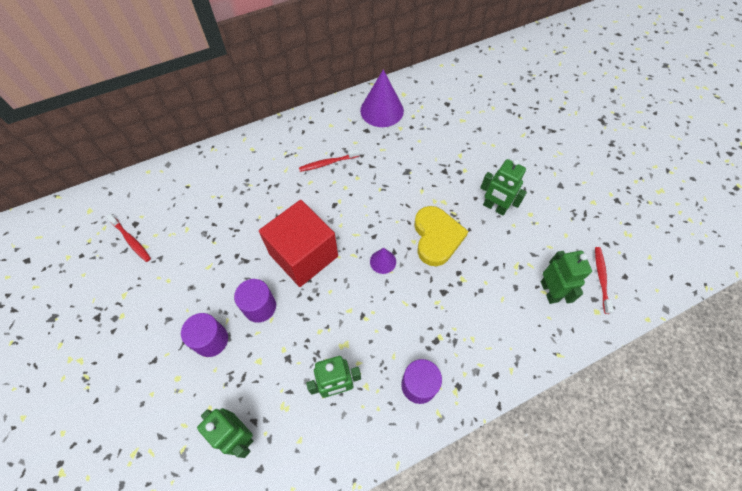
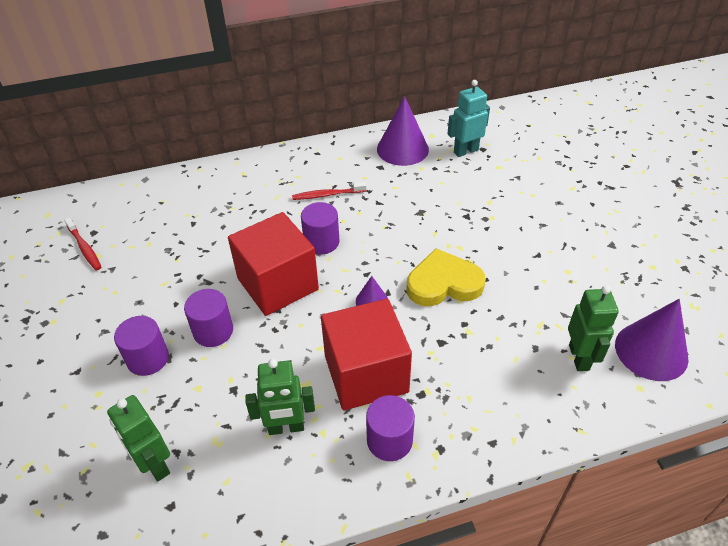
camera: 10 degrees right, 15 degrees down
yellow heart [414,206,468,266] -> yellow heart turned 105 degrees counterclockwise [407,248,486,306]
green robot [480,159,527,215] -> none
red toothbrush [595,247,614,314] -> purple cone [615,299,688,381]
none -> purple cylinder [301,202,339,255]
none -> red cube [321,299,412,410]
none -> turquoise robot [447,80,490,157]

